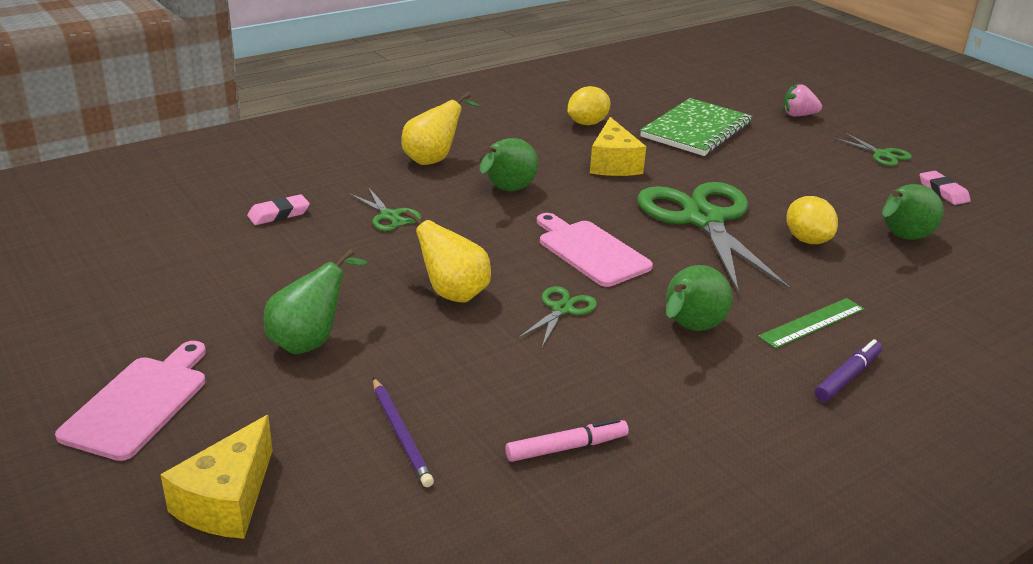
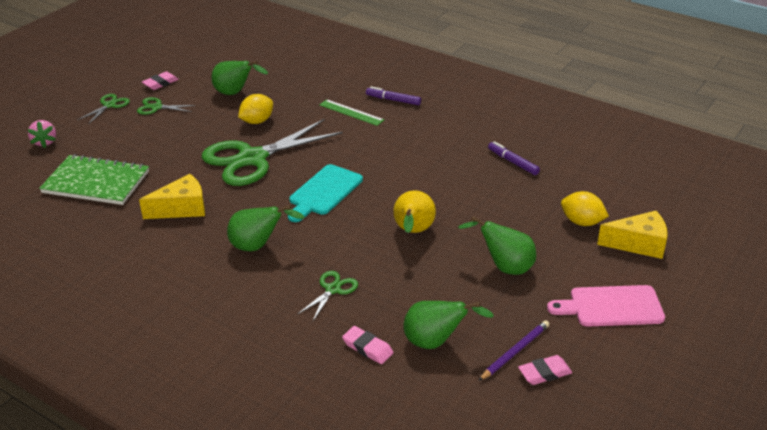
camera: 110 degrees left, 5 degrees up
purple pencil [373,378,434,487] -> purple pencil moved to [479,320,549,381]
yellow pear [402,92,480,165] -> none
pink marker [505,418,629,462] -> purple marker [488,141,540,175]
green scissors [518,286,597,347] -> green scissors moved to [137,97,196,115]
pink cutting board [537,213,653,287] -> turquoise cutting board [288,164,363,222]
yellow lemon [567,86,610,125] -> yellow lemon moved to [561,191,609,226]
green pear [666,265,732,331] -> green pear moved to [403,301,494,349]
none -> pink eraser [518,355,572,385]

